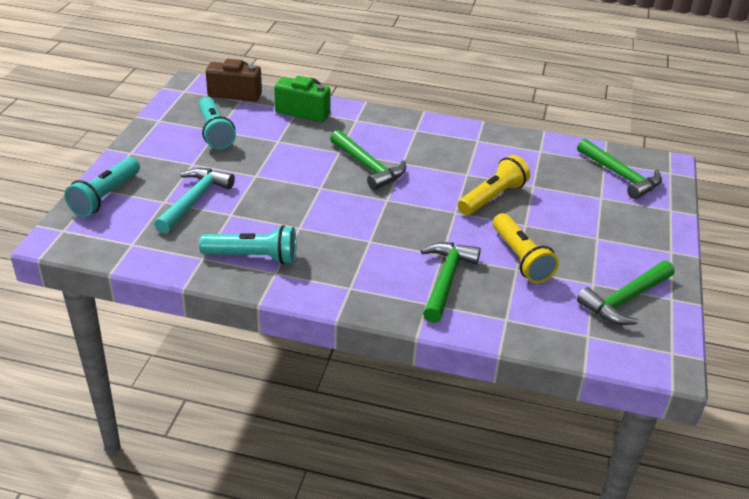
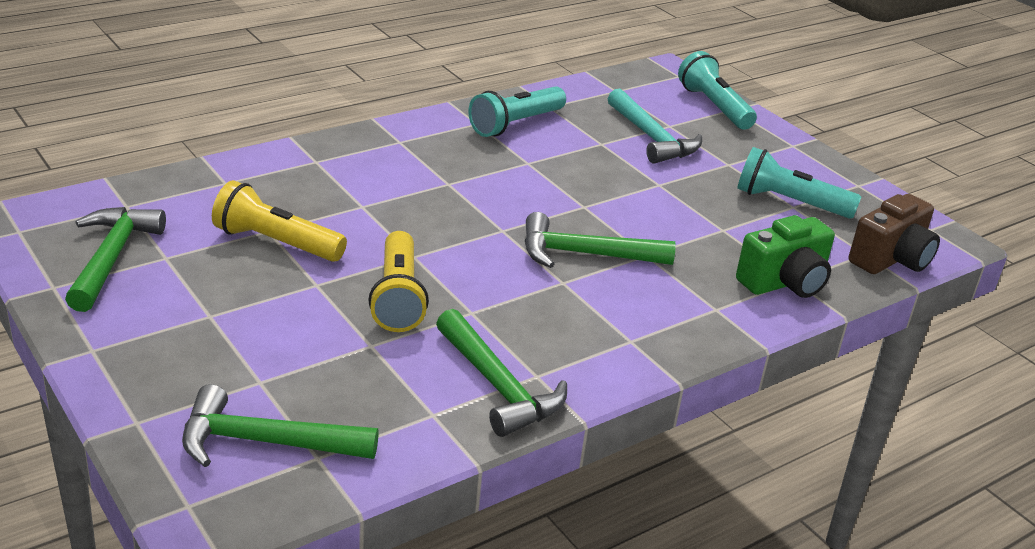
camera: 130 degrees right, 5 degrees down
green hammer [421,242,481,323] -> green hammer moved to [436,309,567,437]

